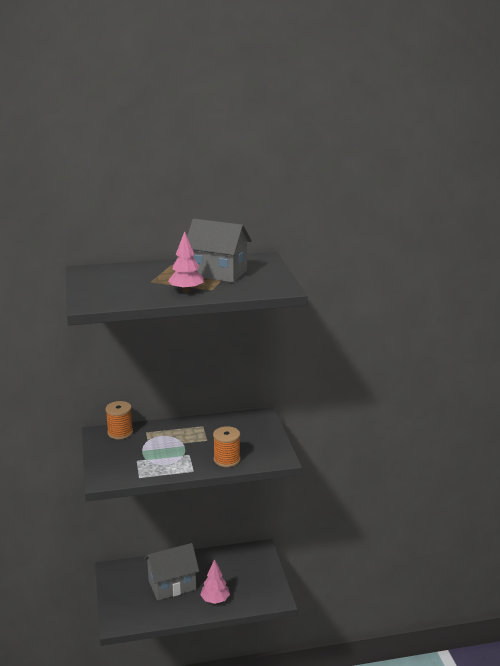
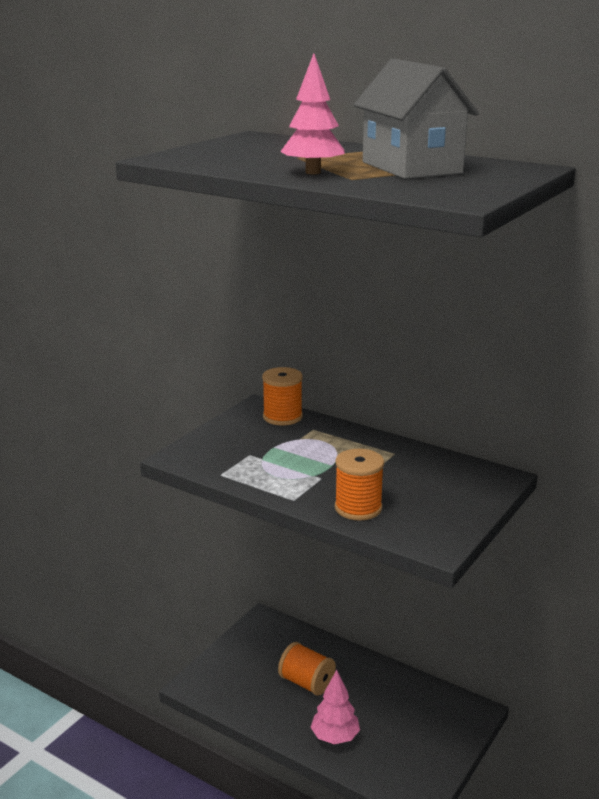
camera: 45 degrees right, 0 degrees up
grey house [144,543,199,601] -> orange spool [278,642,336,696]

